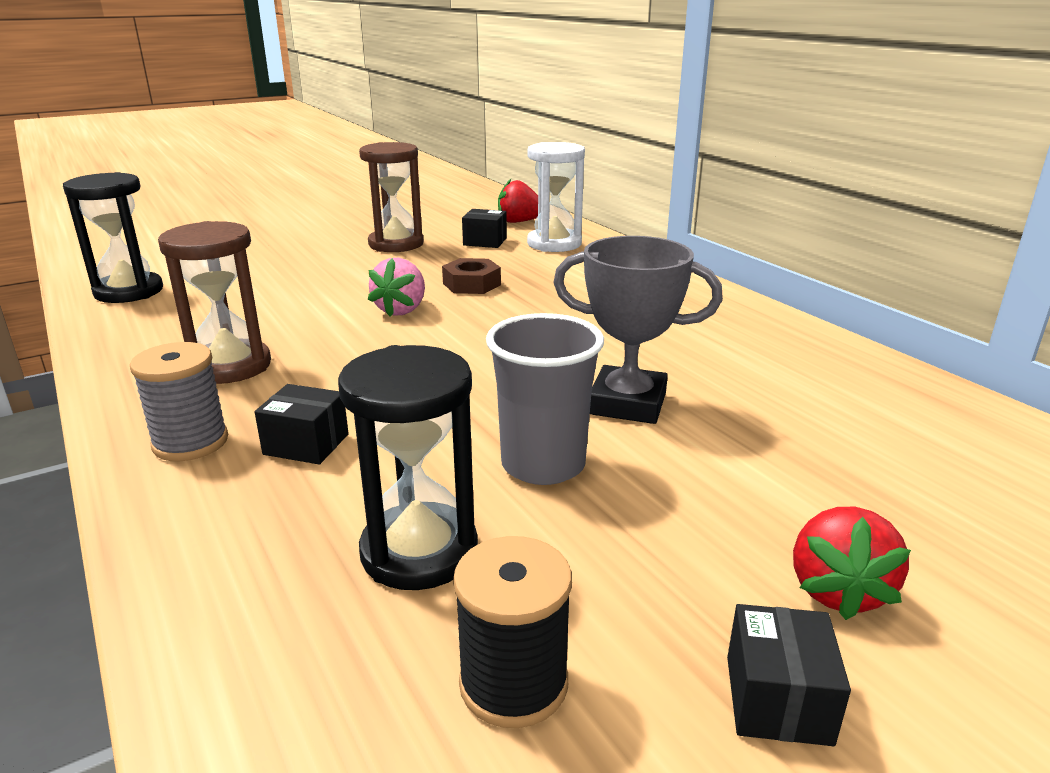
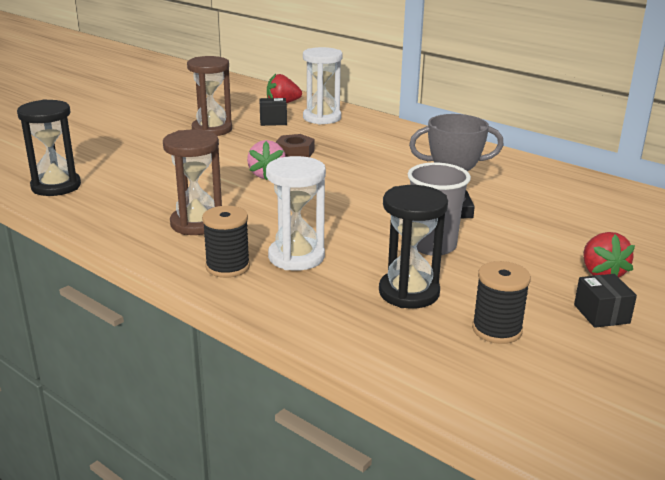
camera: 20 degrees left, 0 degrees up
grey spool [130,342,228,461] -> black spool [202,206,250,278]
black box [254,384,349,464] -> white hourglass [266,156,326,271]

